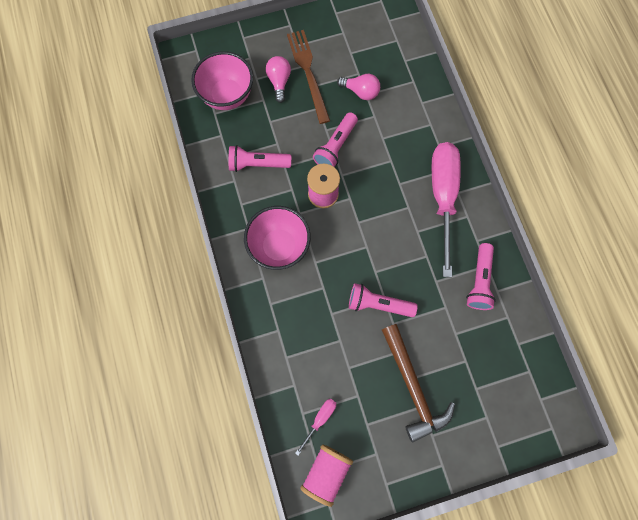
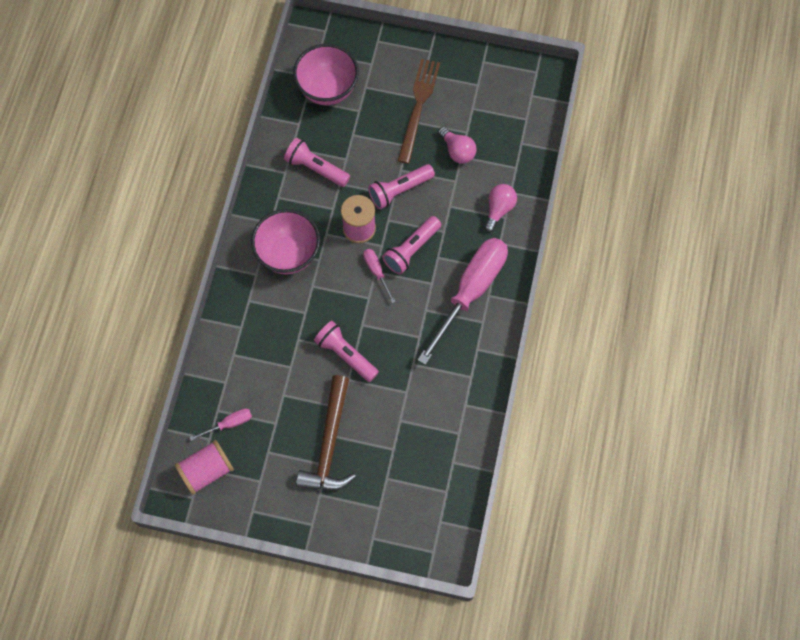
camera: 30 degrees right, 5 degrees down
pink light bulb [266,56,291,103] -> pink light bulb moved to [484,184,517,232]
pink flashlight [466,243,496,310] -> pink flashlight moved to [382,216,441,275]
none -> pink screwdriver [363,249,396,304]

